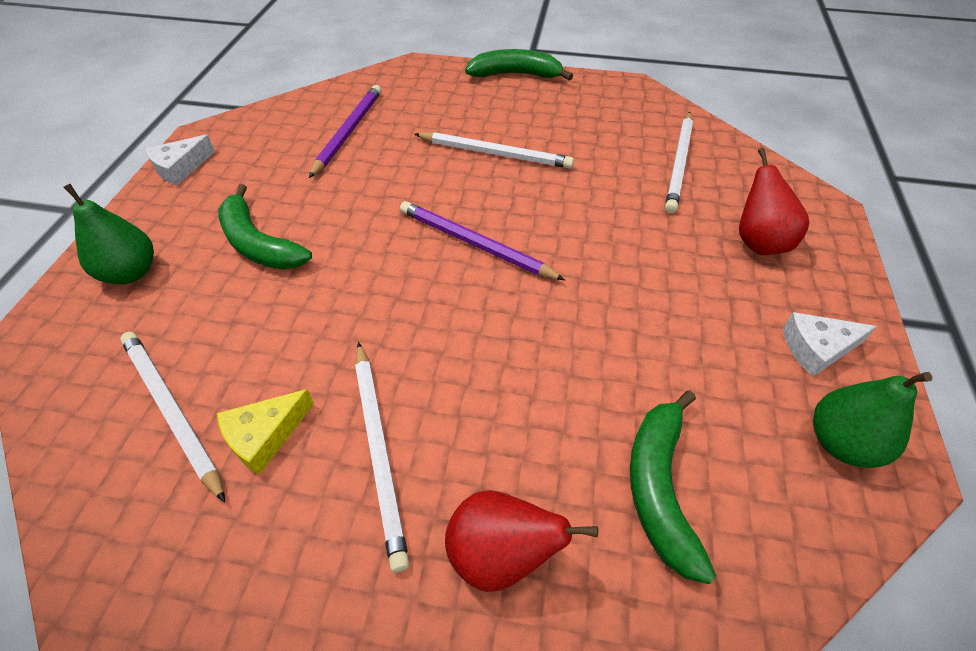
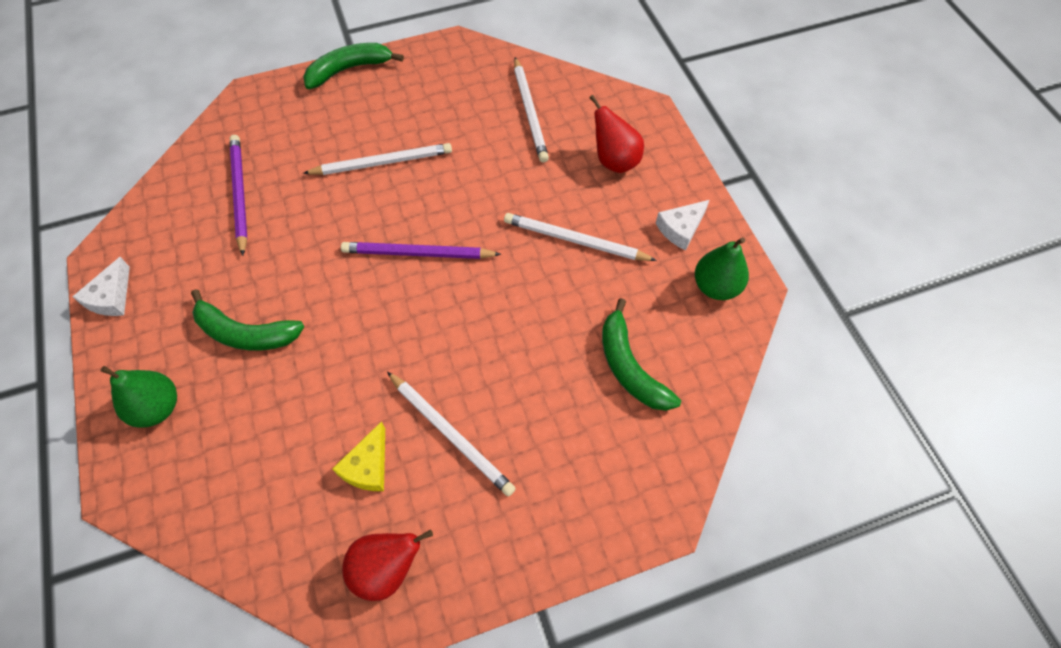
camera: 30 degrees left, 10 degrees up
white pencil [120,332,225,503] -> white pencil moved to [504,213,657,261]
red pear [445,490,598,592] -> red pear moved to [342,530,433,601]

